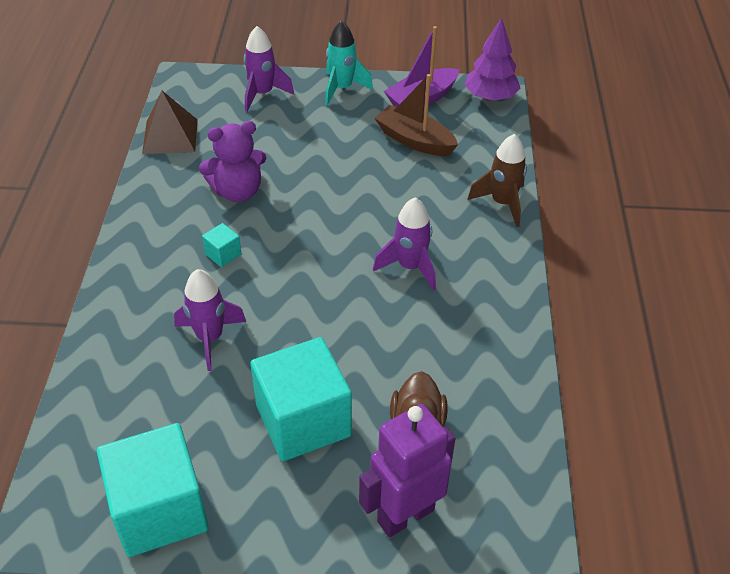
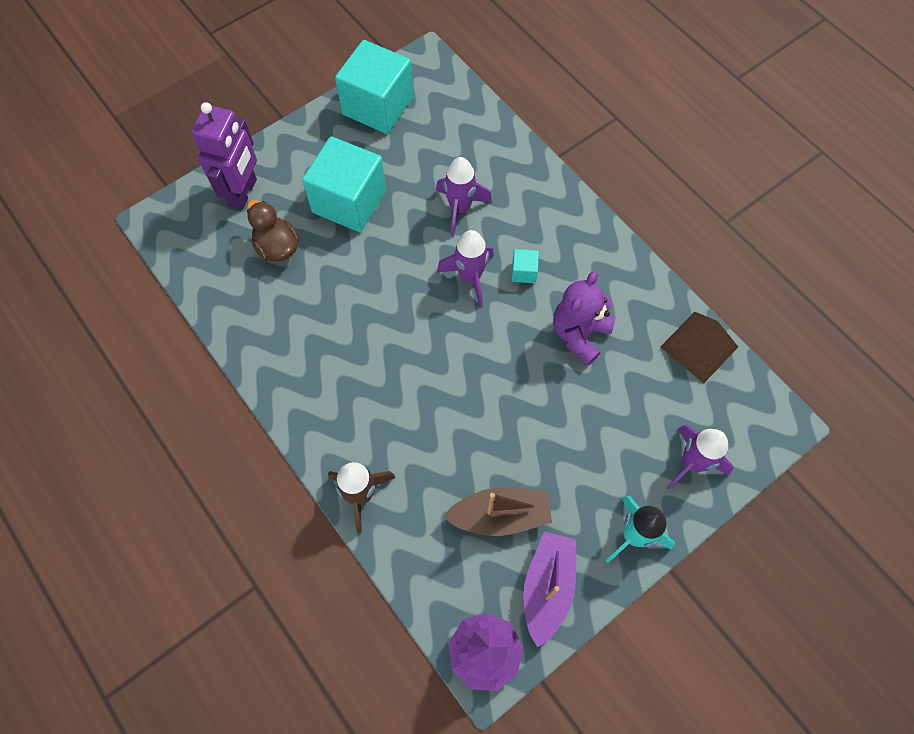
camera: 140 degrees right, 20 degrees up
purple rocket [373,197,436,290] -> purple rocket moved to [437,230,494,307]

